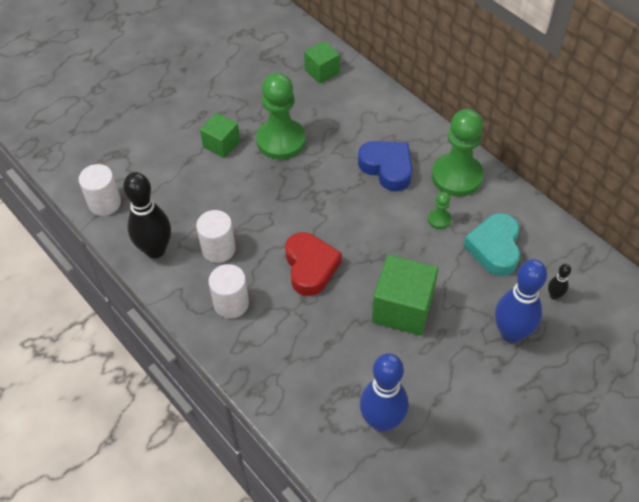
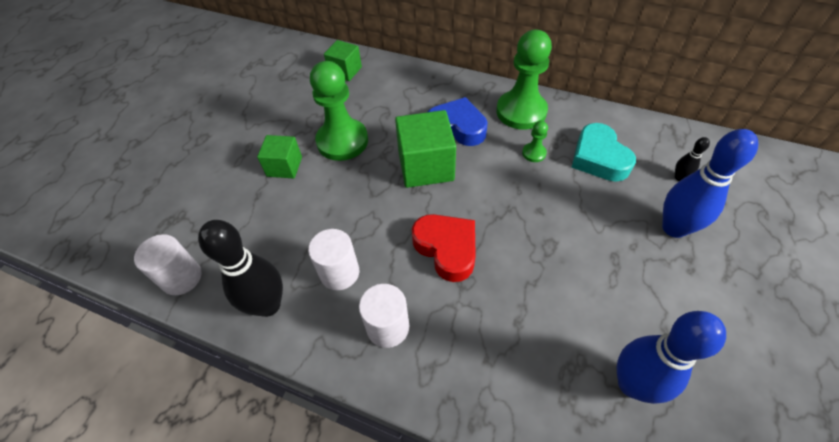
camera: 25 degrees left, 0 degrees up
green cube [372,255,438,336] -> green cube moved to [395,110,456,188]

